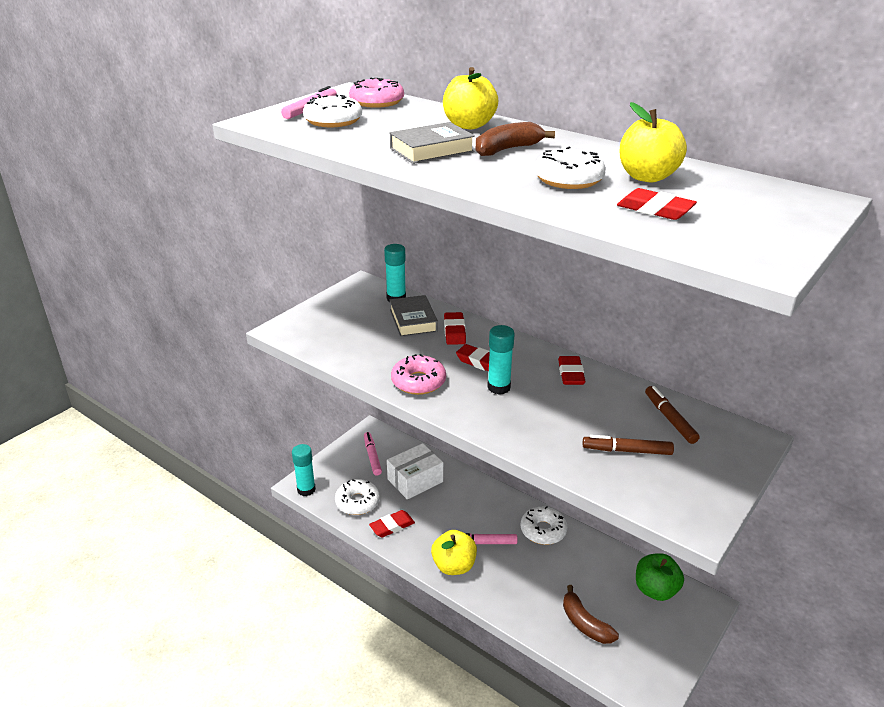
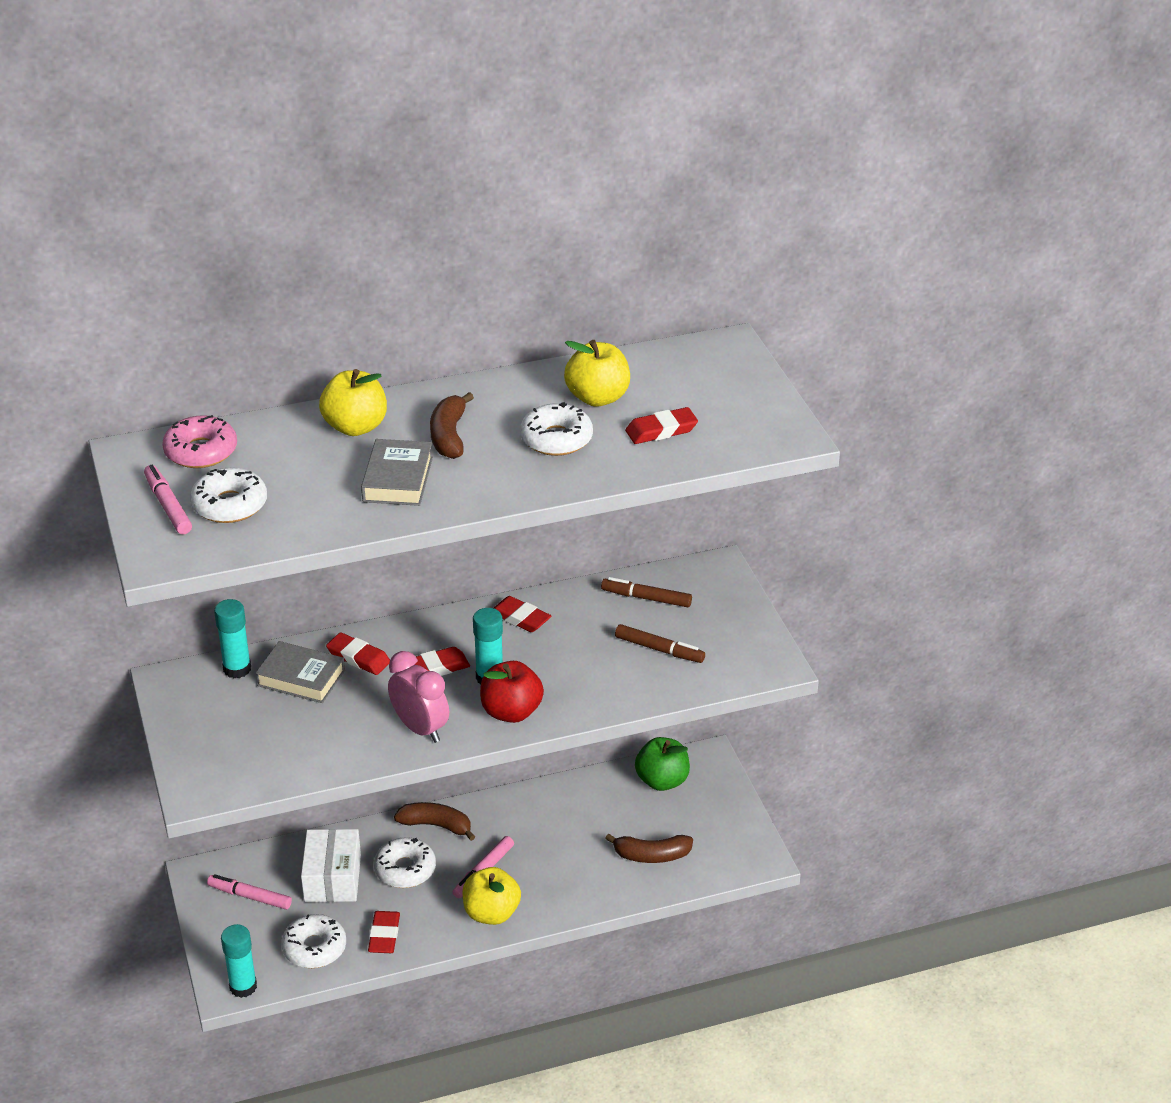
camera: 55 degrees left, 5 degrees up
pink donut [391,354,446,395] -> pink clock [388,651,449,743]
white donut [520,506,567,545] -> white donut moved to [374,837,436,888]
brown marker [583,435,674,455] -> brown marker turned 105 degrees counterclockwise [615,624,705,663]
none -> brown banana [394,802,475,841]
none -> red apple [480,661,544,723]

